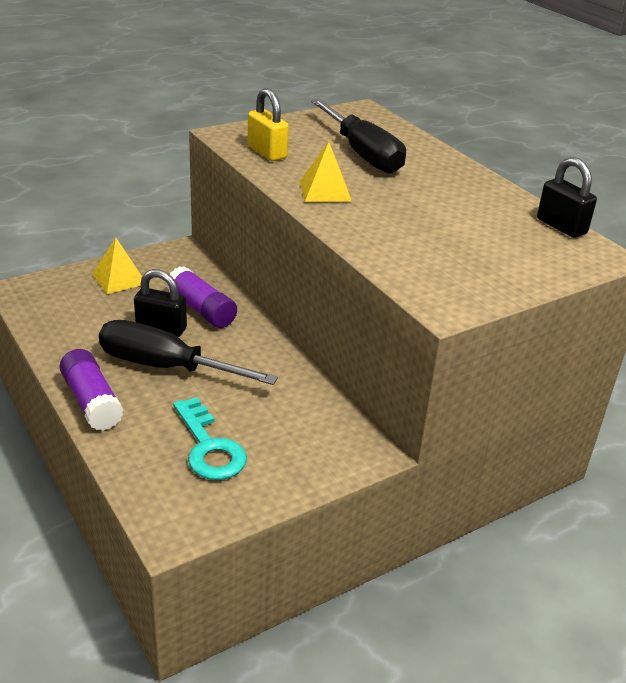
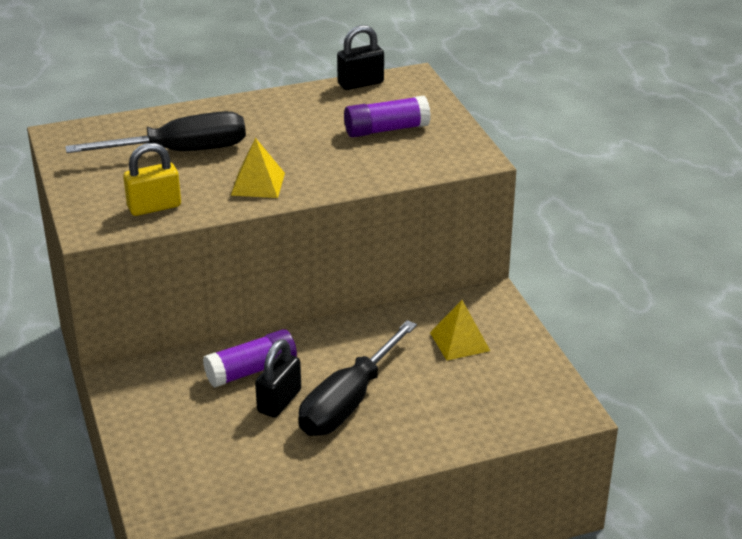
camera: 75 degrees left, 0 degrees up
purple glue stick [59,349,123,431] -> purple glue stick moved to [344,96,431,137]
yellow pyramid [92,238,142,294] -> yellow pyramid moved to [430,300,490,361]
turquoise key [173,397,247,480] -> none

